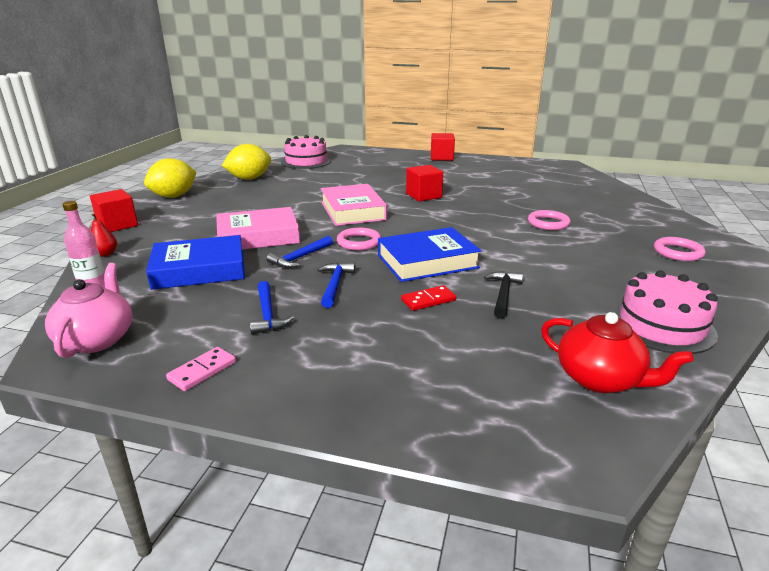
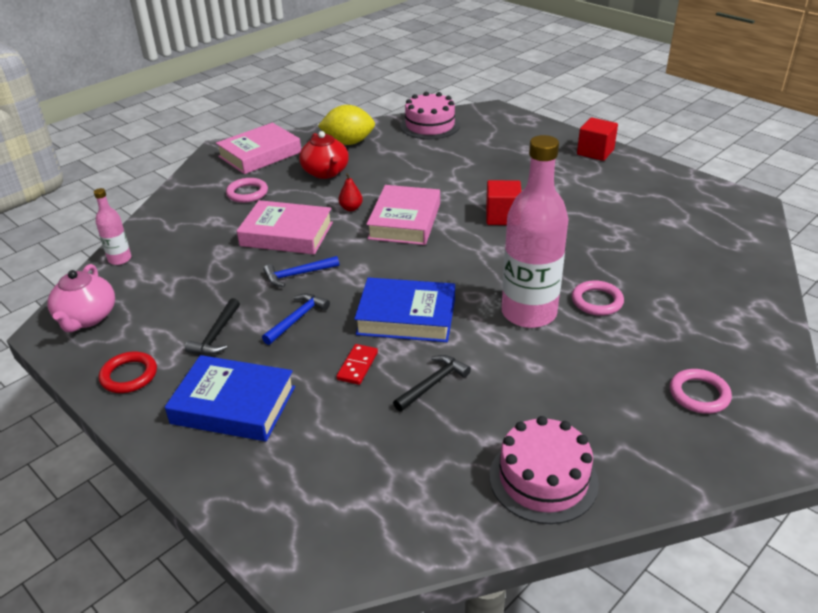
camera: 30 degrees right, 10 degrees up
pink teapot [45,263,132,358] -> pink teapot turned 150 degrees clockwise [48,264,115,332]
red cube [90,189,138,232] -> none
red pear [91,213,117,257] -> red pear moved to [338,173,363,211]
yellow lemon [144,158,197,198] -> pink book [216,123,301,174]
blue book [146,235,245,290] -> blue book moved to [165,355,295,441]
pink domino [166,347,236,391] -> red ring [99,351,157,393]
blue hammer [250,281,294,334] -> black hammer [185,298,240,355]
pink ring [337,227,381,250] -> pink ring moved to [226,178,268,203]
red domino [401,285,456,311] -> red domino turned 75 degrees counterclockwise [336,344,378,385]
red teapot [541,312,694,393] -> red teapot moved to [299,131,349,179]
none -> pink bottle [502,135,568,328]

